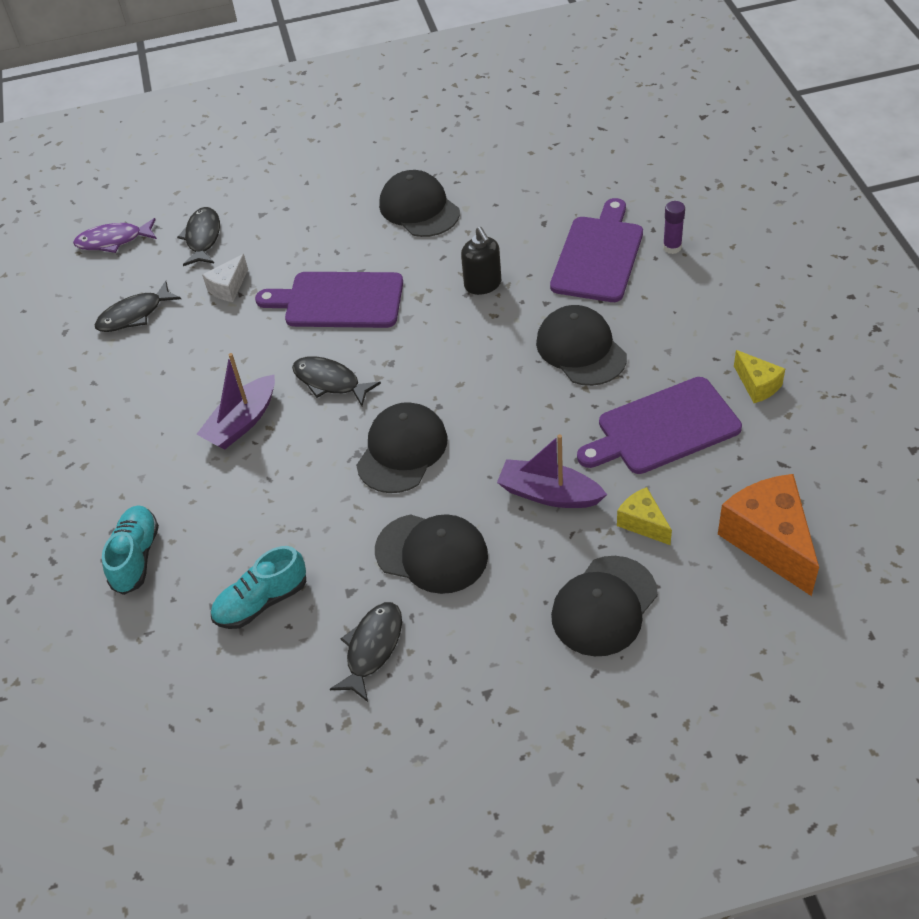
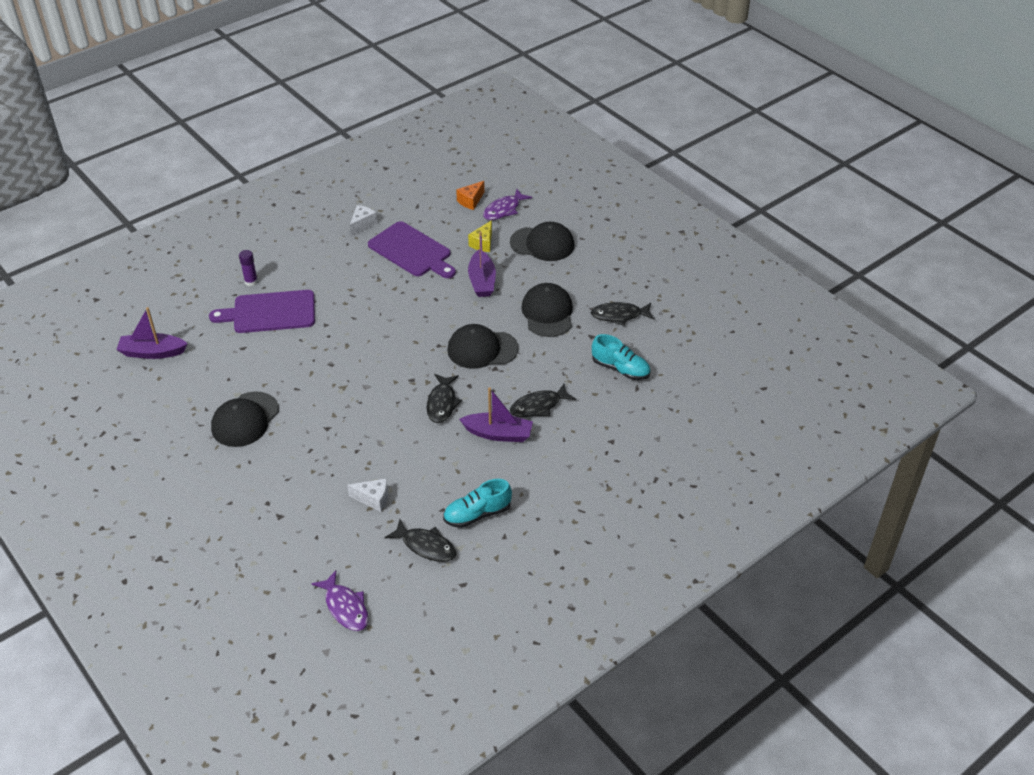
camera: 120 degrees left, 5 degrees down
turquoise shoe [102,505,159,595] -> turquoise shoe moved to [443,479,512,528]
black fish [177,207,220,266] -> black fish moved to [510,384,576,417]
purple cutting board [255,272,403,328] -> none
black soap dispenser [461,227,501,295] -> none
black cap [536,305,627,386] -> none
orange cheese [718,474,819,596] -> orange cheese [456,181,485,210], size x0.52
yellow cheese [734,350,785,403] -> white cheese [350,205,377,236]
none -> purple boat [116,307,188,359]
none -> purple fish [483,189,532,220]

